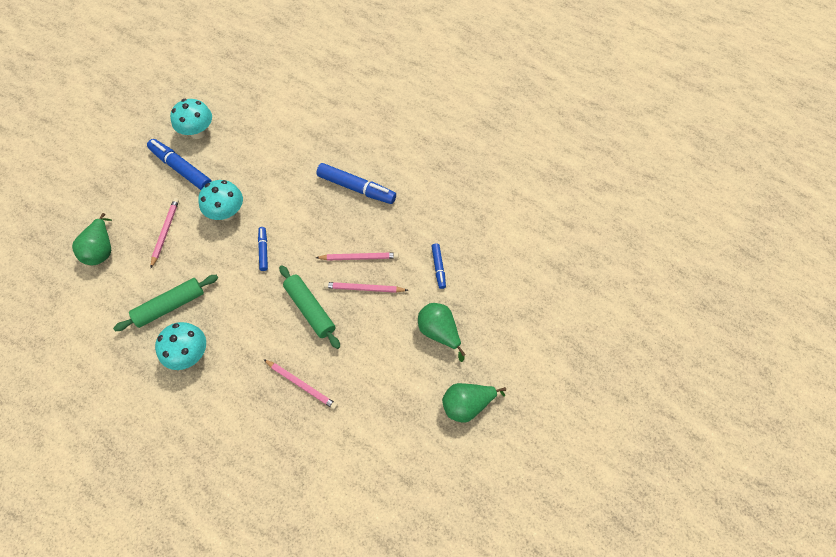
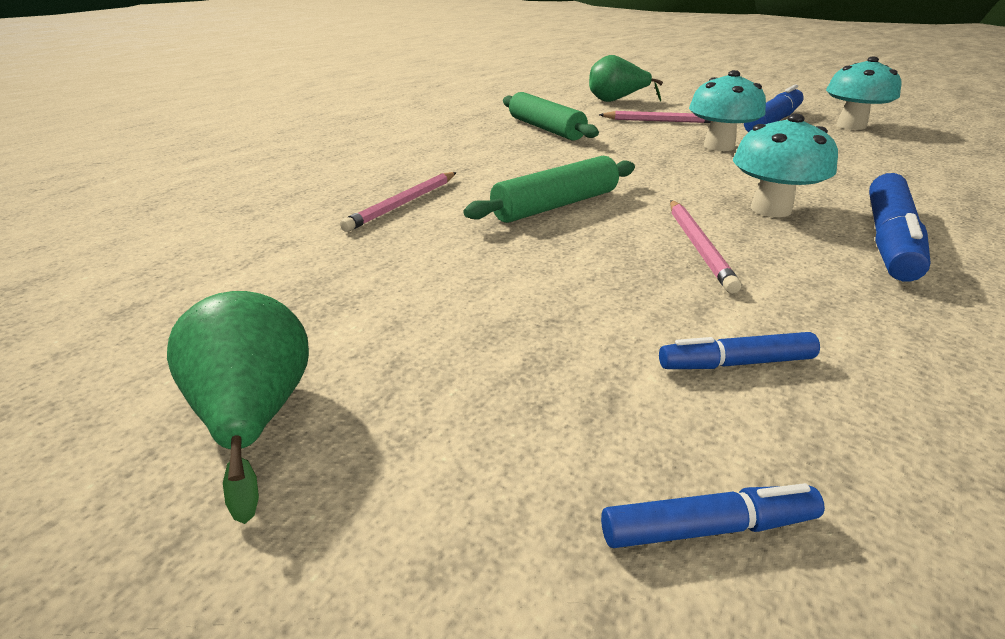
camera: 90 degrees right, 30 degrees down
turquoise mushroom [155,322,206,370] -> turquoise mushroom moved to [733,114,838,217]
blue marker [258,227,268,271] -> blue marker moved to [601,483,825,548]
pink pencil [323,282,408,293] -> none
green pear [418,303,466,362] -> none

